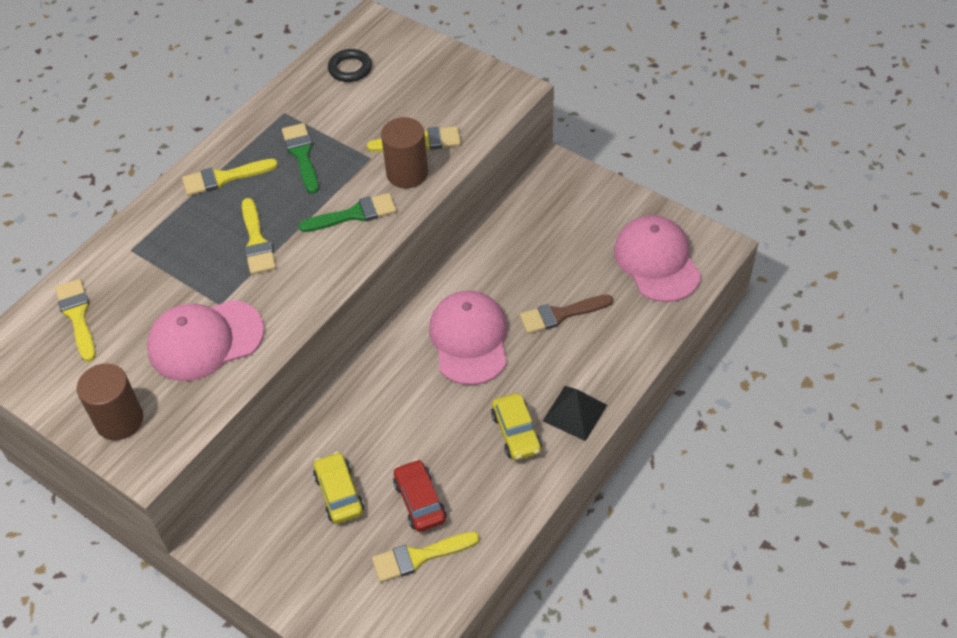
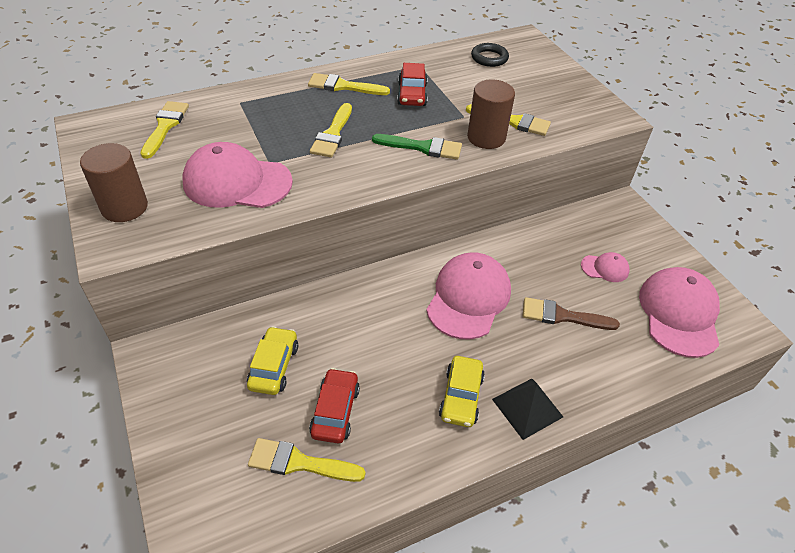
camera: 25 degrees right, 5 degrees down
green brush [282,123,319,194] -> red car [397,63,428,106]
none -> pink cap [581,252,629,282]

